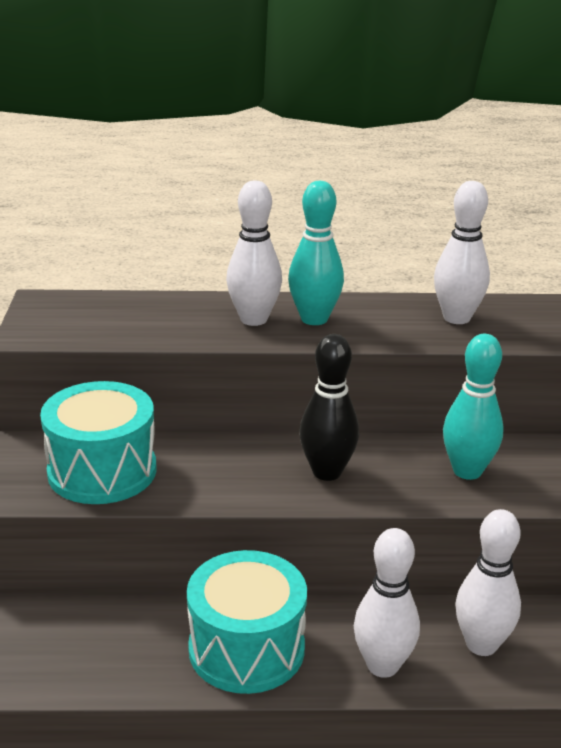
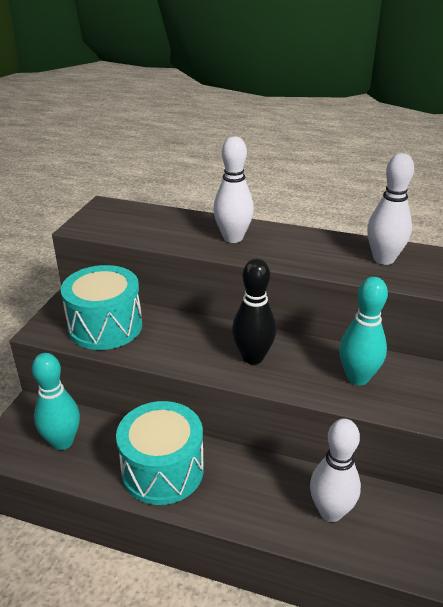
camera: 20 degrees right, 5 degrees up
turquoise bowling pin [288,181,344,325] -> turquoise bowling pin moved to [32,353,80,450]
white bowling pin [354,528,420,678] -> none

